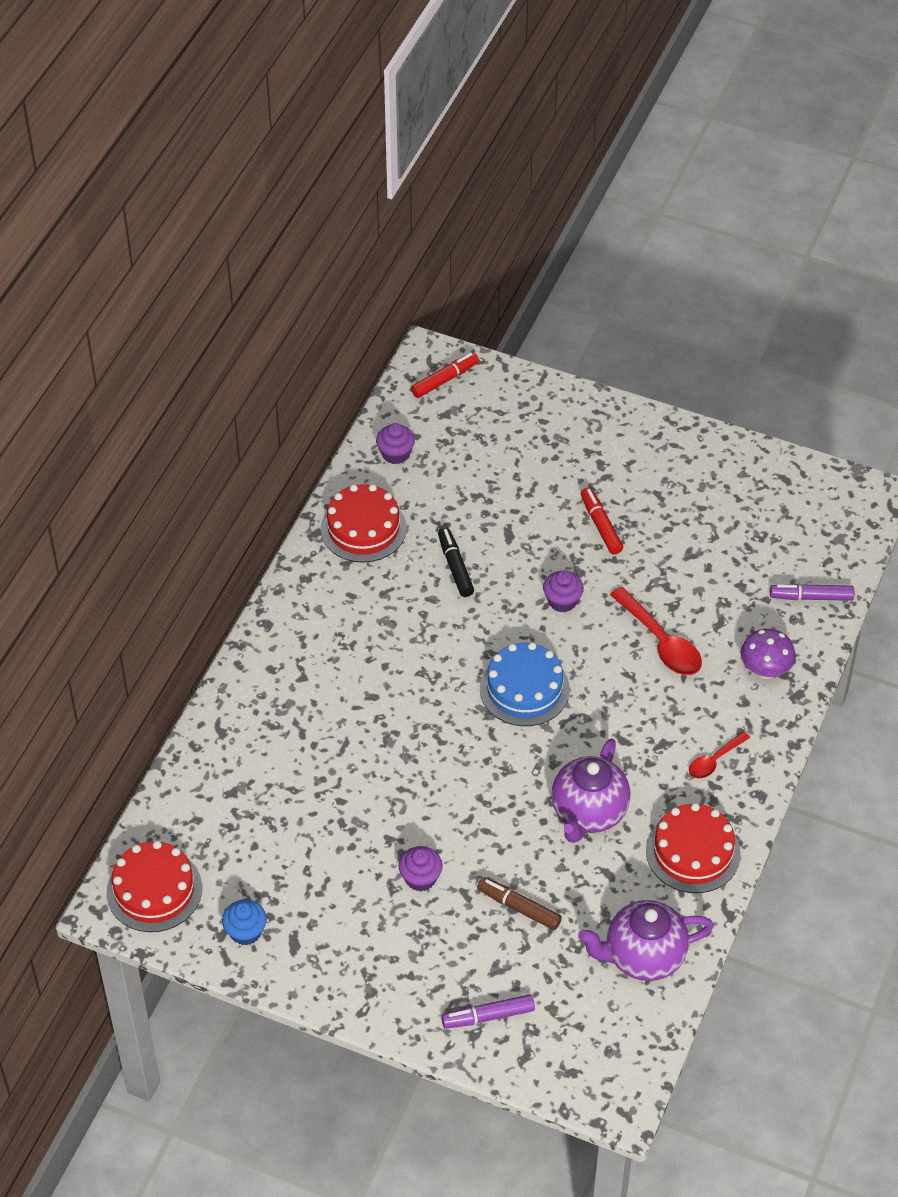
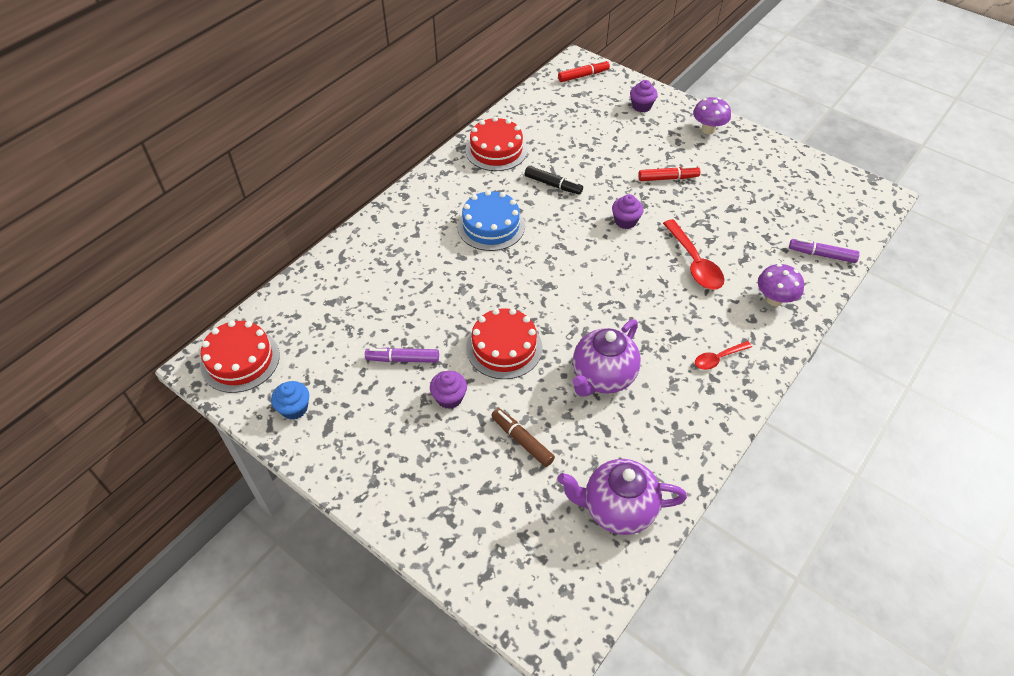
camera: 15 degrees right, 0 degrees up
purple cupcake [376,423,415,464] -> purple cupcake moved to [630,80,658,112]
black marker [438,528,474,597] -> black marker turned 120 degrees clockwise [525,166,583,195]
purple marker [441,994,535,1029] -> purple marker moved to [365,347,439,363]
blue cake [480,642,570,726] -> blue cake moved to [457,190,525,251]
red marker [581,487,623,554] -> red marker turned 90 degrees clockwise [638,166,700,181]
red cake [646,803,741,893] -> red cake moved to [466,308,543,379]
none -> purple mushroom [693,97,731,134]

